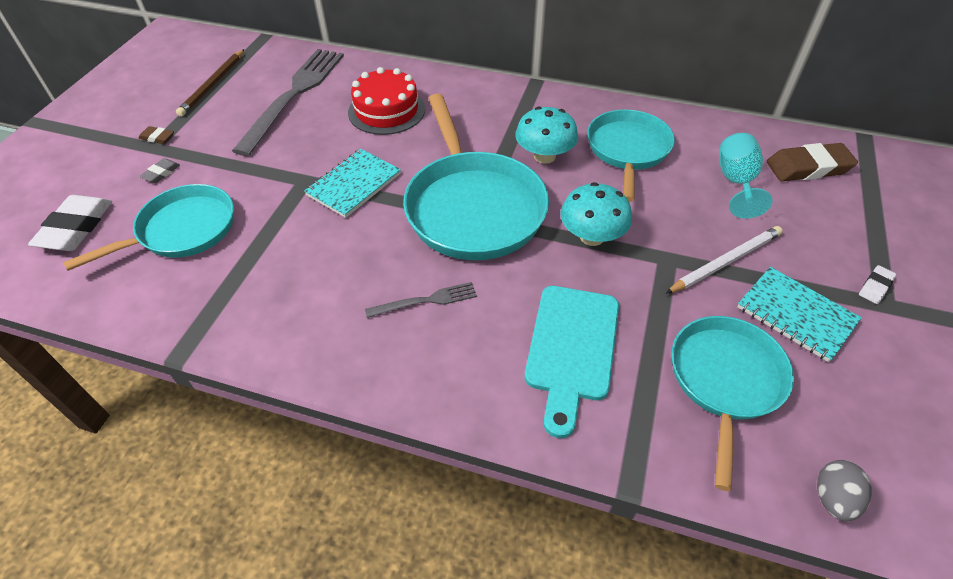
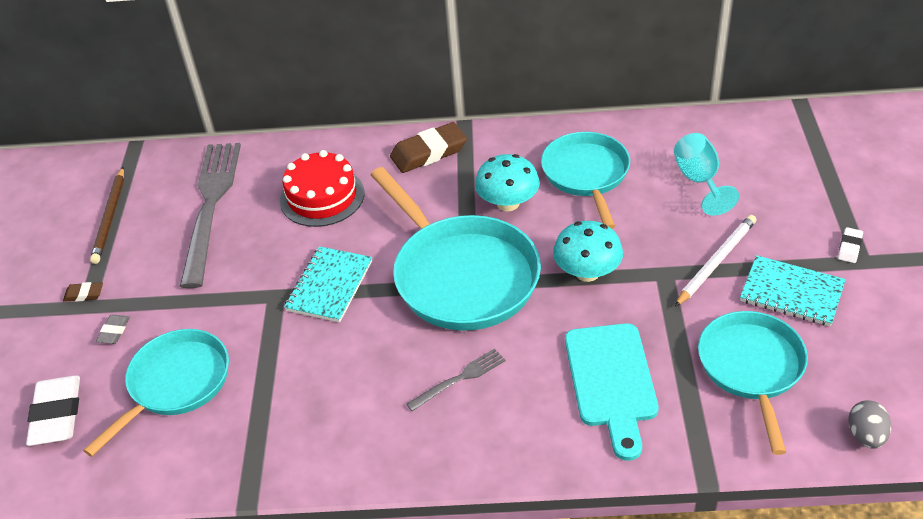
camera: 15 degrees left, 5 degrees down
brown eraser [767,143,858,181] -> brown eraser moved to [390,122,467,173]

